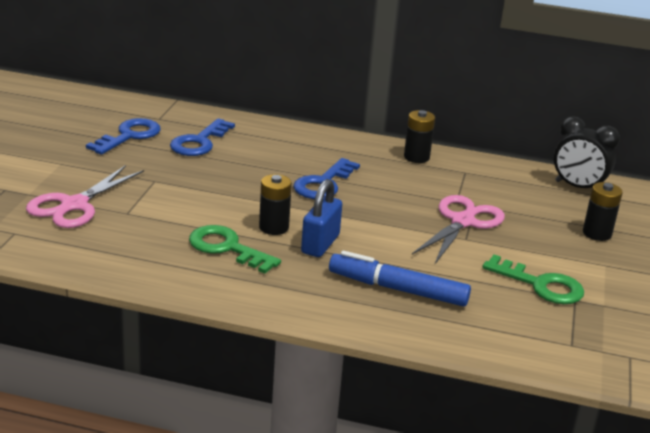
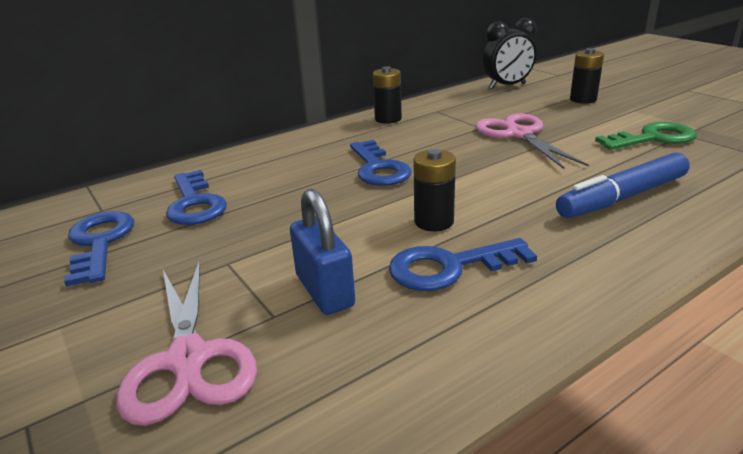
camera: 45 degrees left, 0 degrees up
green key [189,225,281,274] -> blue key [389,238,537,291]
blue padlock [301,179,342,257] -> blue padlock moved to [290,189,355,315]

